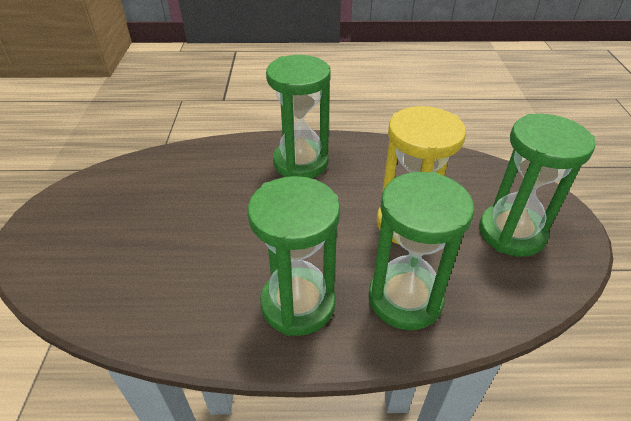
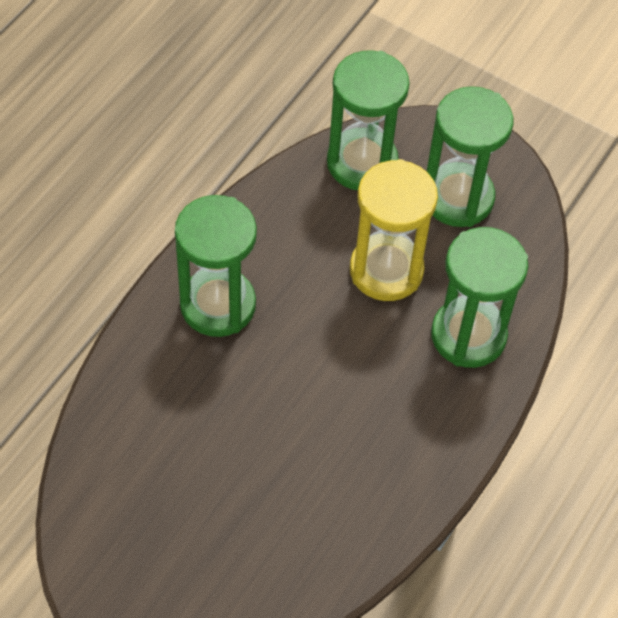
camera: 60 degrees left, 15 degrees up
green hourglass [248,176,340,336] -> green hourglass moved to [327,50,410,190]

